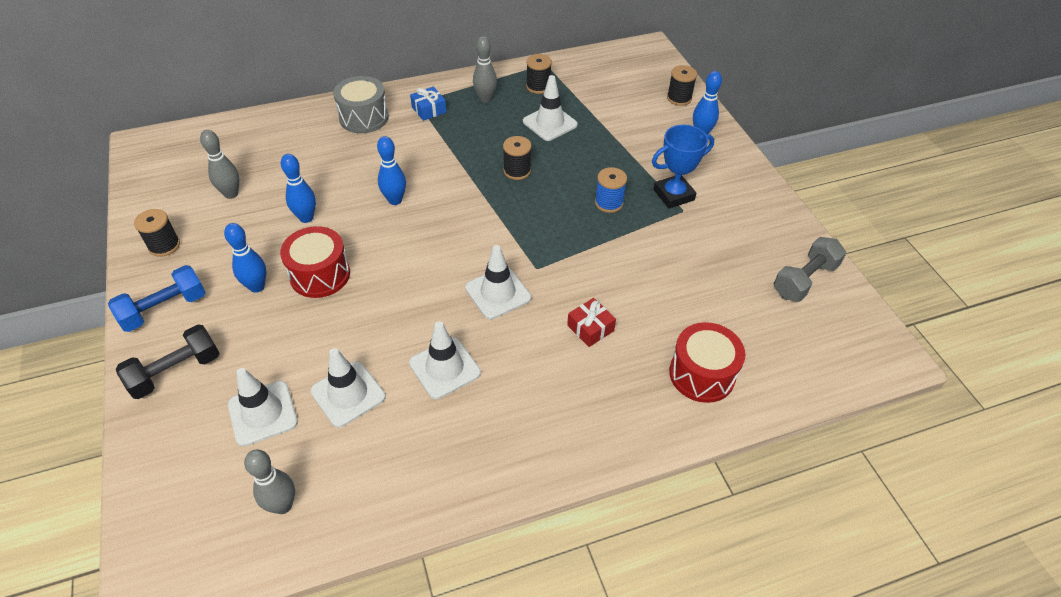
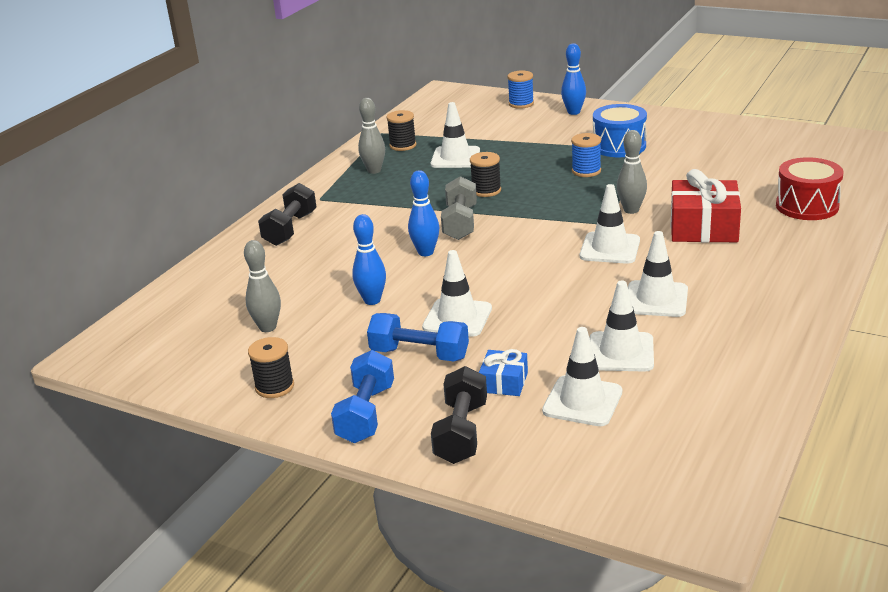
camera: 40 degrees left, 20 degrees down
blue bowling pin [224,223,266,293] -> blue dumbbell [367,313,469,361]
grey bowling pin [244,450,295,514] -> grey bowling pin moved to [617,130,647,214]
red drum [280,226,350,298] -> white traffic cone [422,250,492,337]
grey drum [333,76,389,133] -> black dumbbell [258,183,316,246]
blue gift [410,87,446,121] -> blue gift moved to [479,349,528,396]
red gift [567,298,616,347] -> red gift [671,169,741,242], size x1.90
blue trophy [652,125,714,209] -> blue drum [593,104,647,157]
black spool [667,65,697,106] -> blue spool [507,71,534,109]
grey dumbbell [774,237,846,302] -> grey dumbbell moved to [441,176,477,240]

